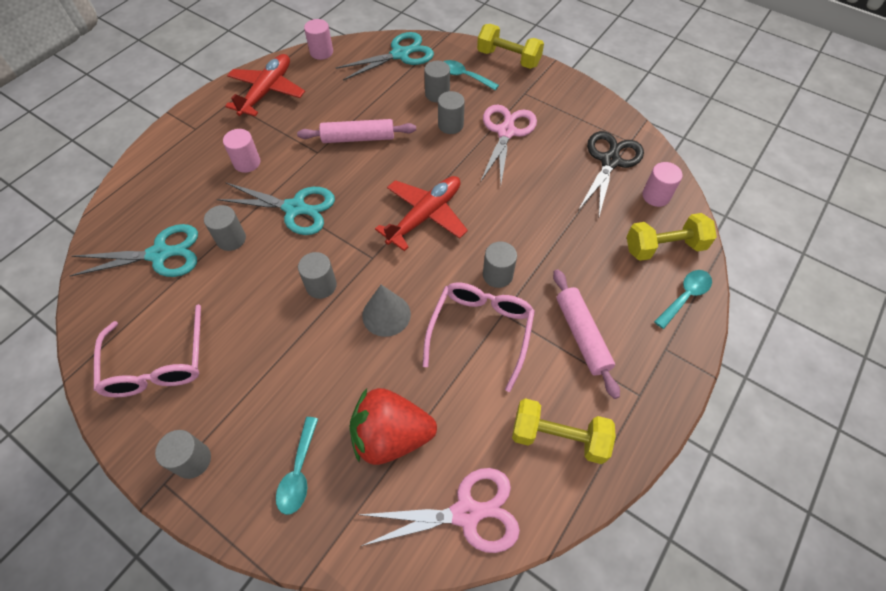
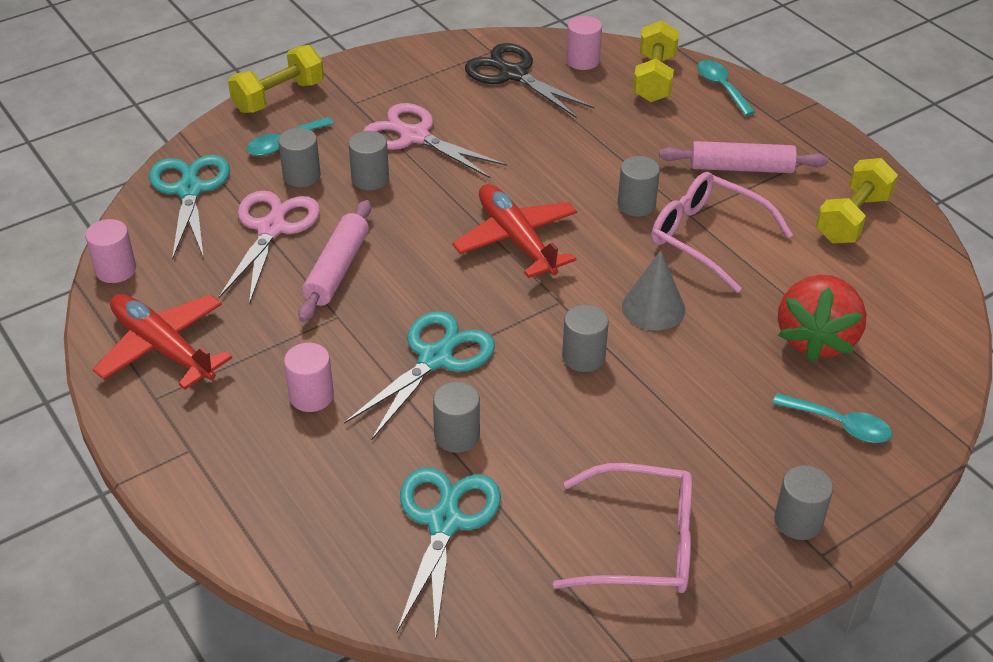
camera: 70 degrees left, 15 degrees down
pink scissors [358,468,520,553] -> pink scissors moved to [219,191,320,305]

